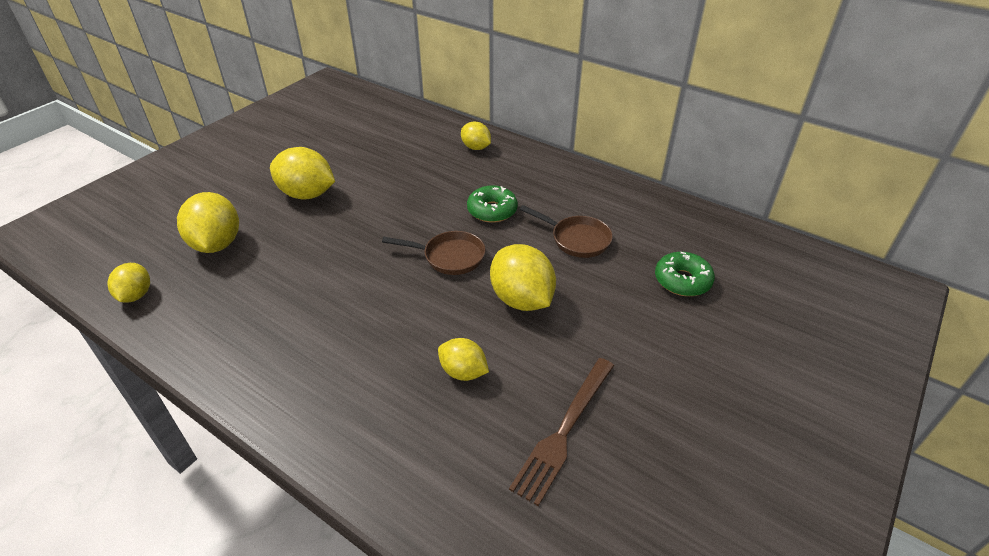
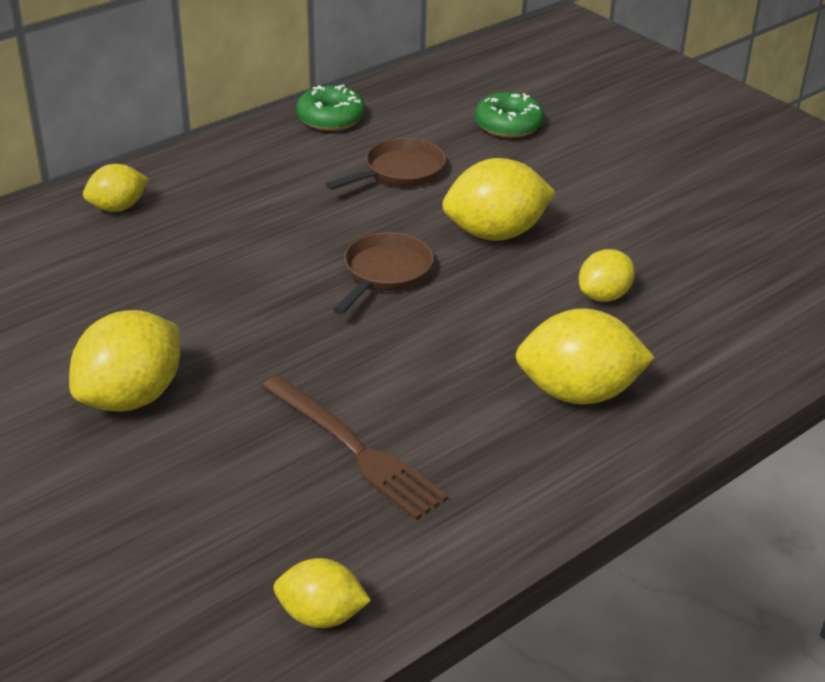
camera: 75 degrees left, 5 degrees down
yellow lemon [177,192,239,253] -> yellow lemon moved to [515,308,655,404]
green donut [467,185,518,223] -> green donut moved to [296,84,365,131]
brown fork [509,358,614,506] -> brown fork moved to [262,375,448,520]

